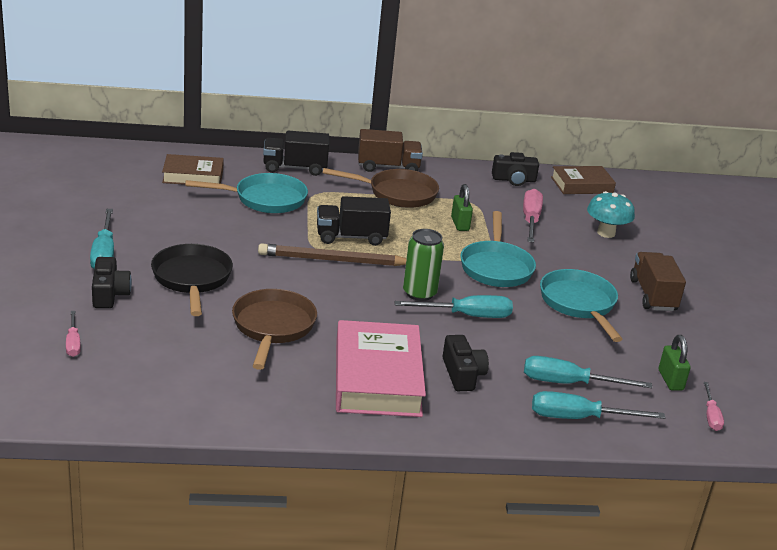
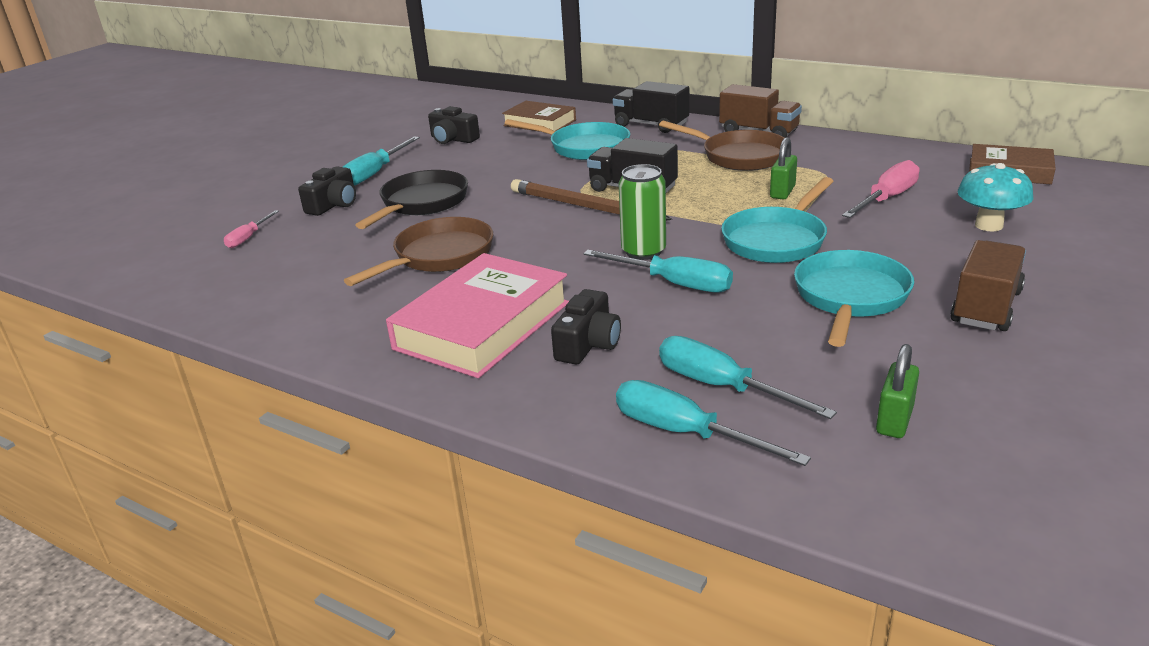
camera: 40 degrees right, 0 degrees up
black camera [492,152,539,186] -> black camera moved to [428,106,480,144]
pink screwdriver [704,382,724,431] -> none

